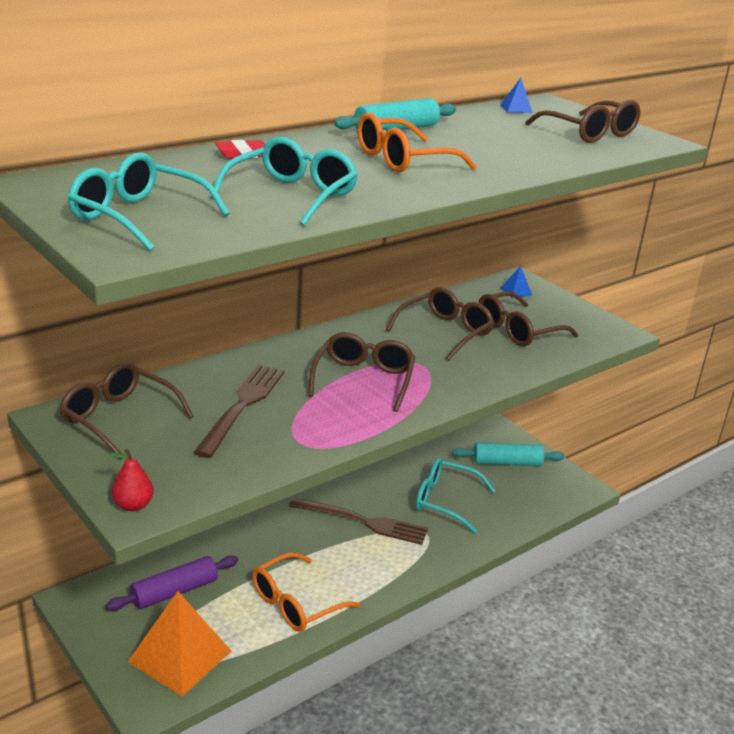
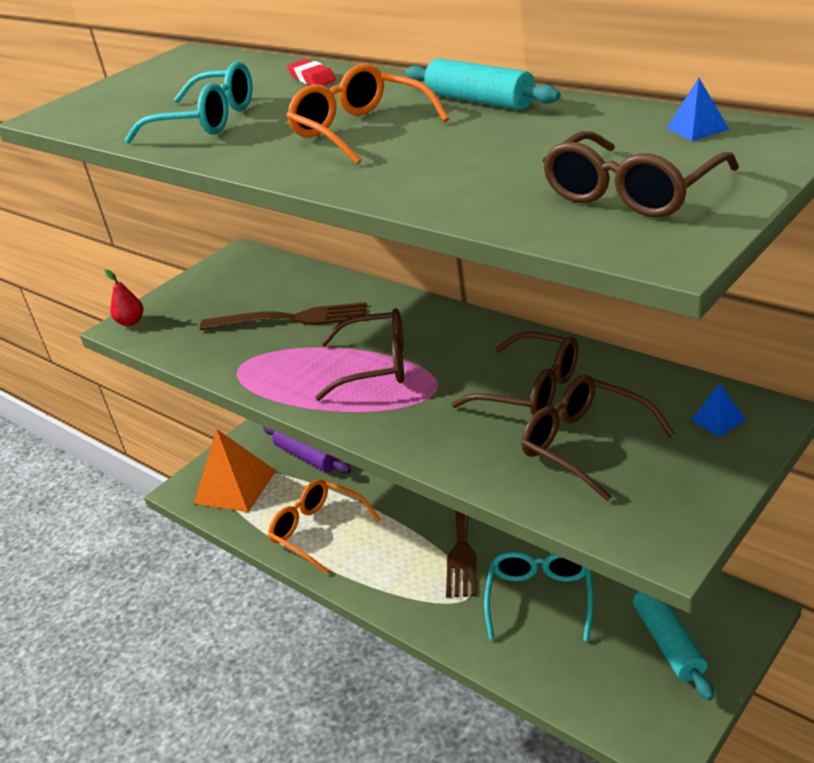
camera: 85 degrees right, 5 degrees up
brown glasses [59,362,194,459] -> none
turquoise glasses [68,153,229,251] -> none

